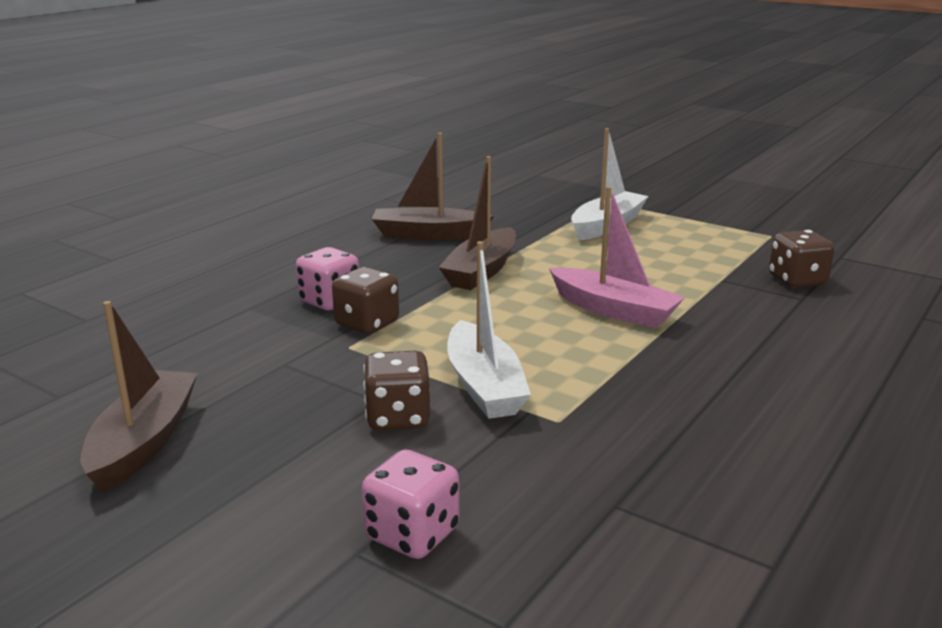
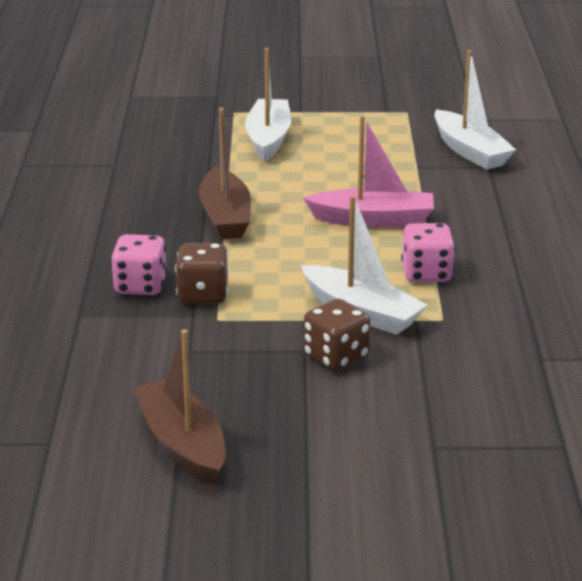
camera: 35 degrees left, 5 degrees up
pink dice [362,449,459,559] -> pink dice moved to [401,223,455,282]
brown boat [372,133,494,240] -> none
brown dice [769,230,835,288] -> white boat [434,50,516,170]

